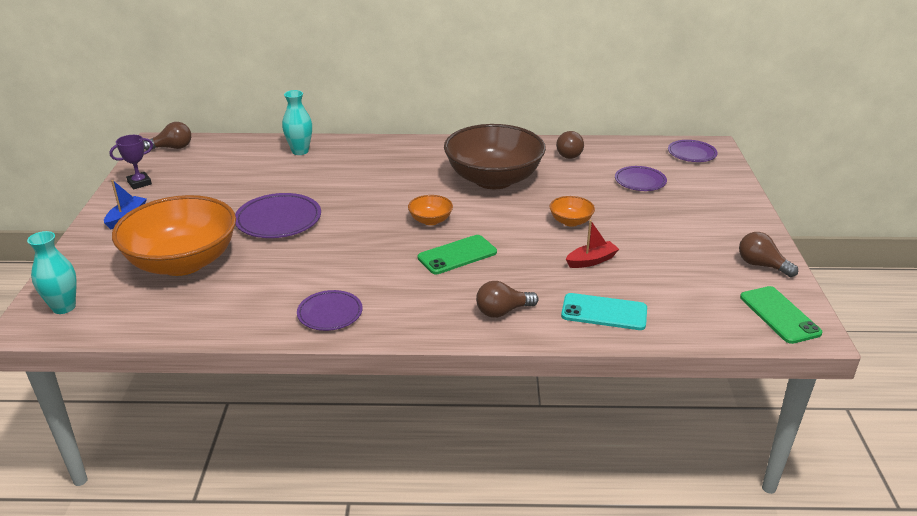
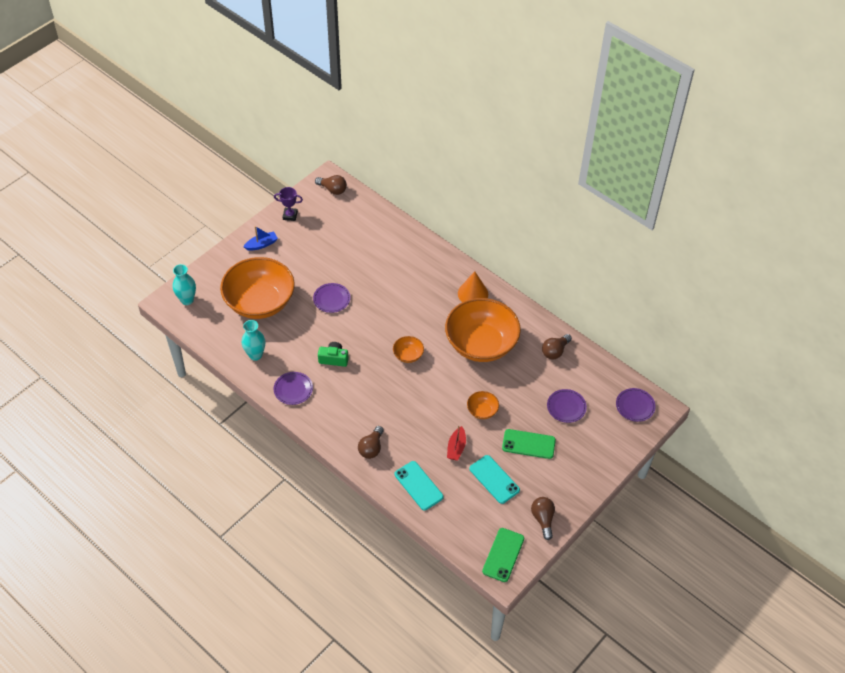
camera: 40 degrees right, 20 degrees up
purple plate [235,193,321,238] -> purple plate [313,283,350,313], size x0.65
turquoise vase [282,90,312,155] -> turquoise vase moved to [242,320,265,361]
green phone [418,235,497,274] -> green phone moved to [502,429,556,459]
brown bowl [444,124,546,189] -> orange bowl [445,298,521,362]
brown light bulb [476,281,539,318] -> brown light bulb turned 90 degrees counterclockwise [358,426,384,459]
red boat [566,220,619,268] -> red boat turned 90 degrees clockwise [447,426,466,461]
none -> green camera [318,342,349,367]
none -> orange cone [458,271,488,302]
none -> turquoise phone [469,455,520,504]

